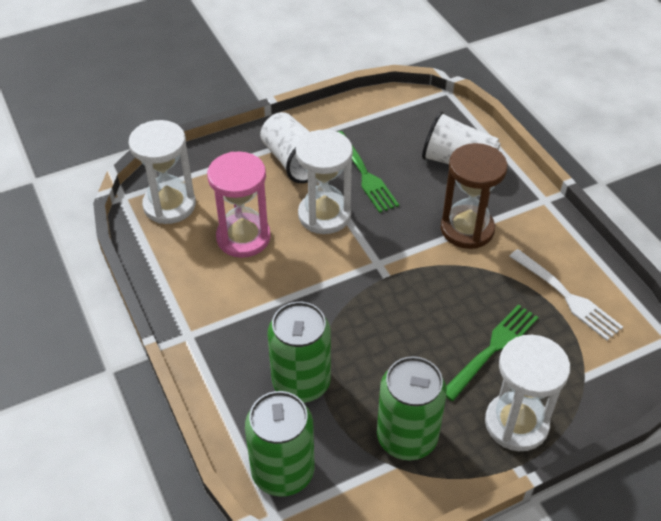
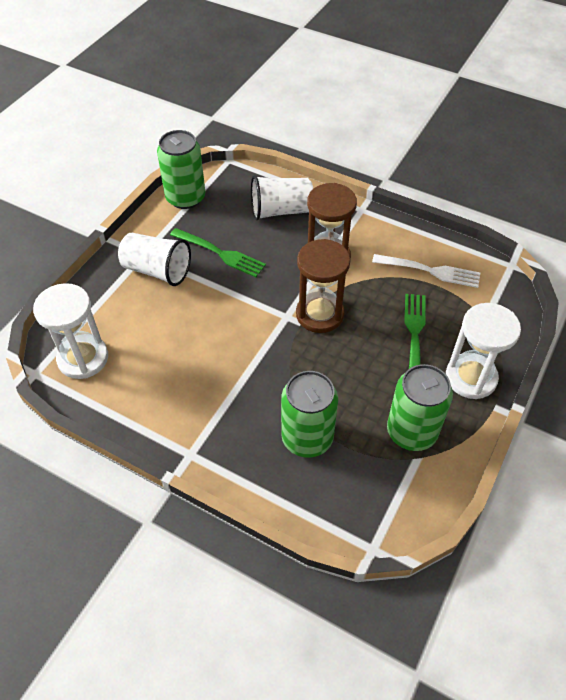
camera: 35 degrees left, 5 degrees up
pink hourglass [207,151,271,258] -> none
green can [245,391,314,496] -> green can moved to [157,130,205,209]
white hourglass [296,130,353,234] -> none
none -> brown hourglass [296,239,350,333]

